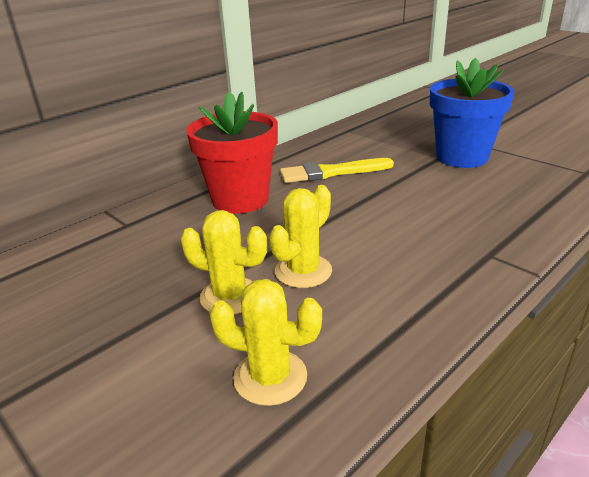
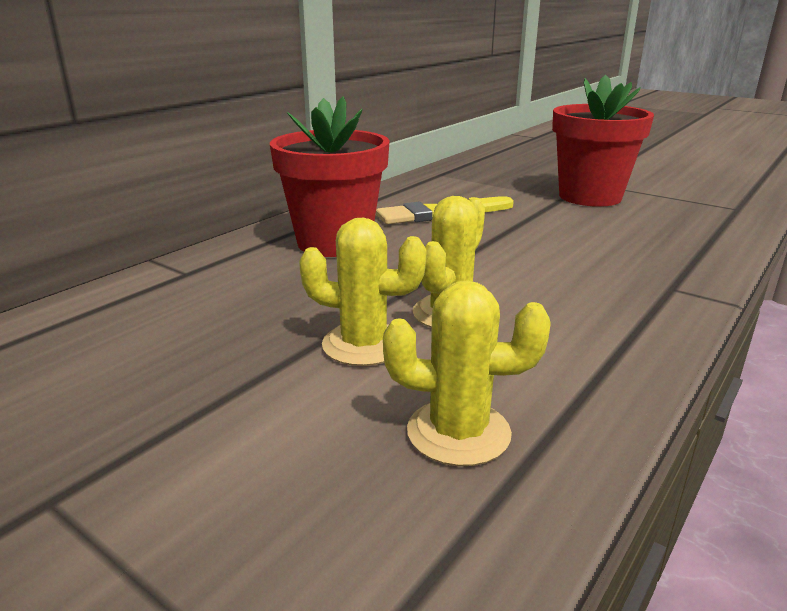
camera: 10 degrees left, 5 degrees down
blue flower pot [430,58,515,168] -> red flower pot [552,75,654,207]

